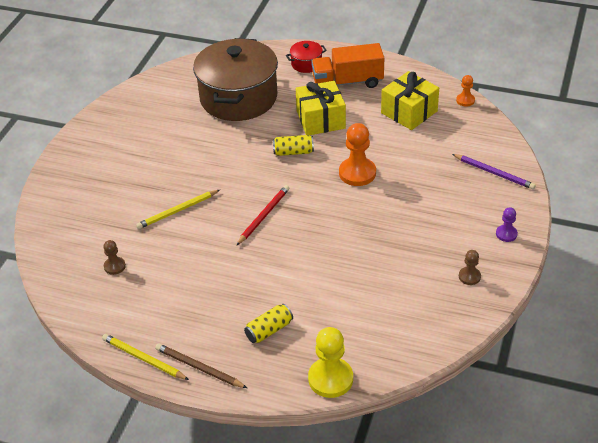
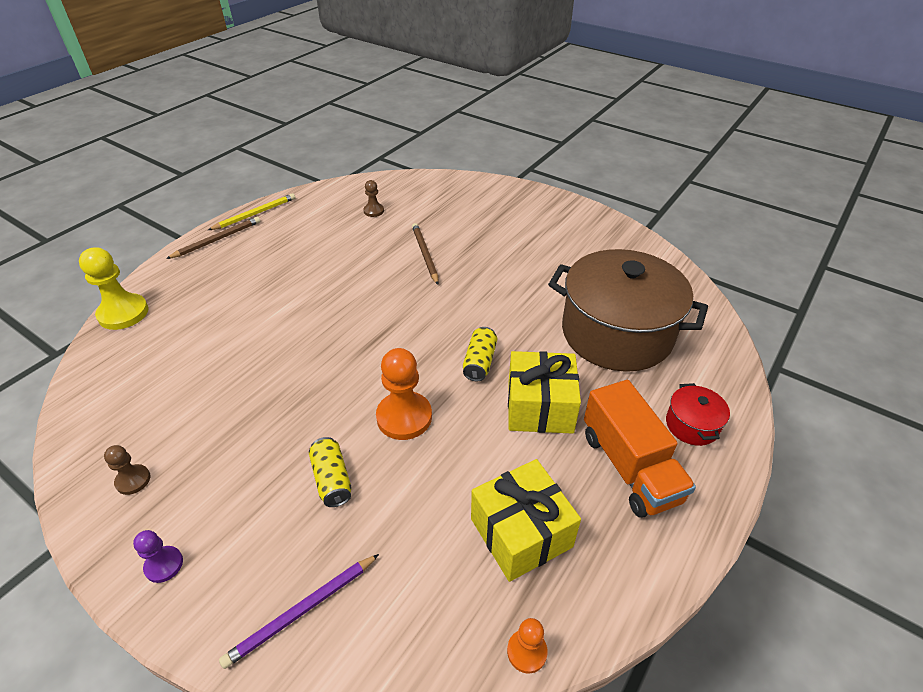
camera: 105 degrees right, 0 degrees up
yellow pencil [136,190,220,229] -> brown pencil [412,223,439,285]
red pencil [236,185,289,246] -> none
yellow can [244,304,293,343] -> yellow can moved to [309,437,352,507]
orange truck [311,43,384,88] -> orange truck turned 150 degrees clockwise [584,380,696,518]

